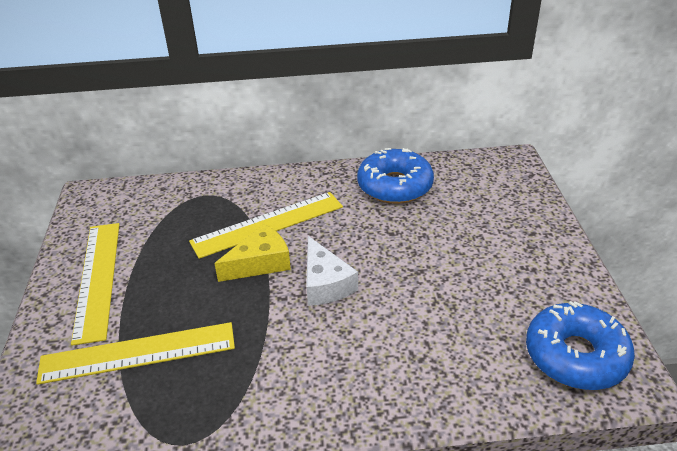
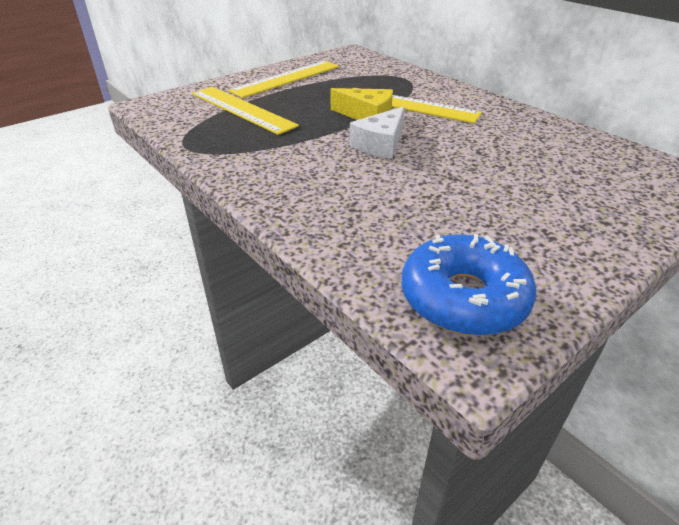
camera: 55 degrees right, 0 degrees up
blue donut [357,148,434,204] -> none

